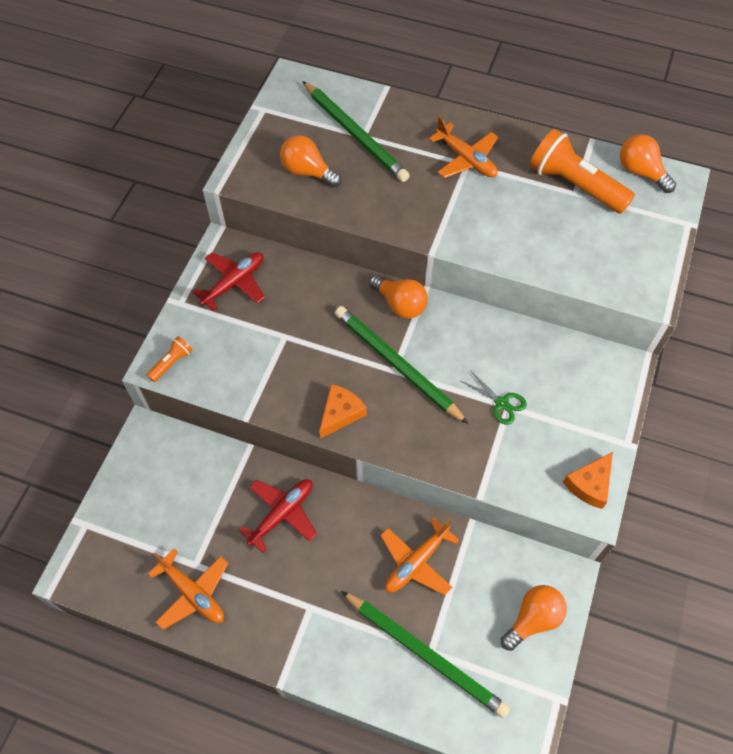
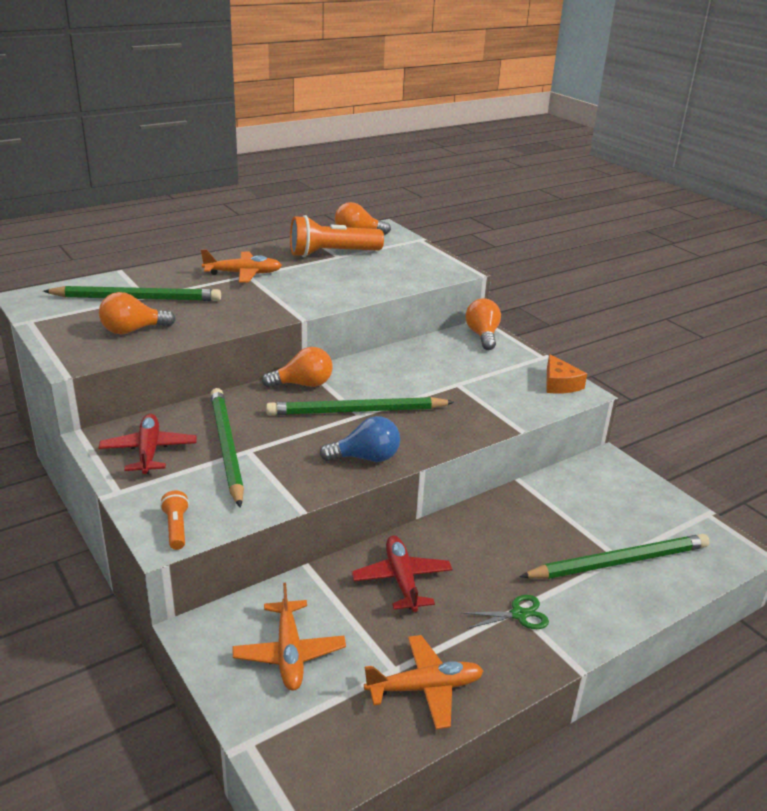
camera: 55 degrees left, 30 degrees down
orange cheese [319,384,367,439] -> blue light bulb [320,416,400,462]
orange plane [381,517,459,595] -> orange plane moved to [232,583,346,691]
green scissors [461,370,527,425] -> green scissors moved to [462,595,549,629]
orange light bulb [501,585,567,651] -> orange light bulb moved to [465,298,501,350]
none -> green pencil [210,388,244,508]

